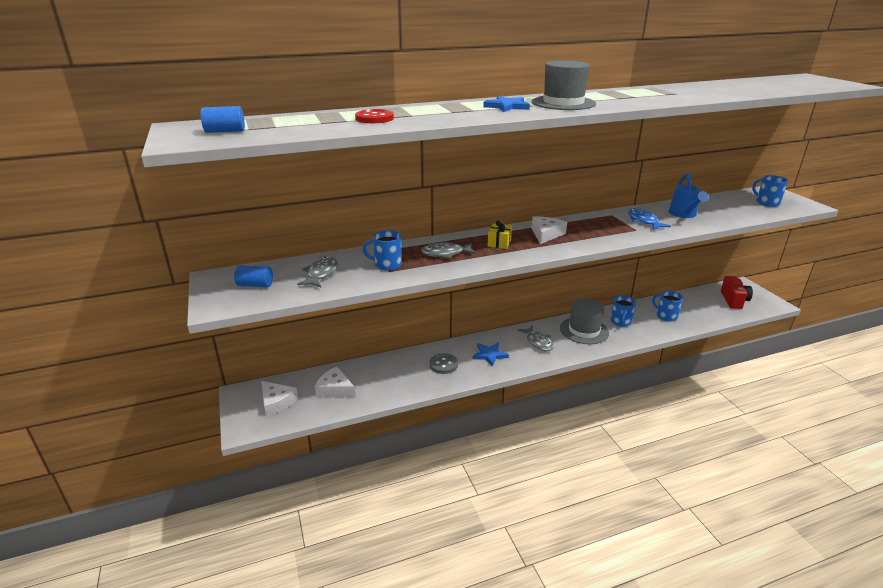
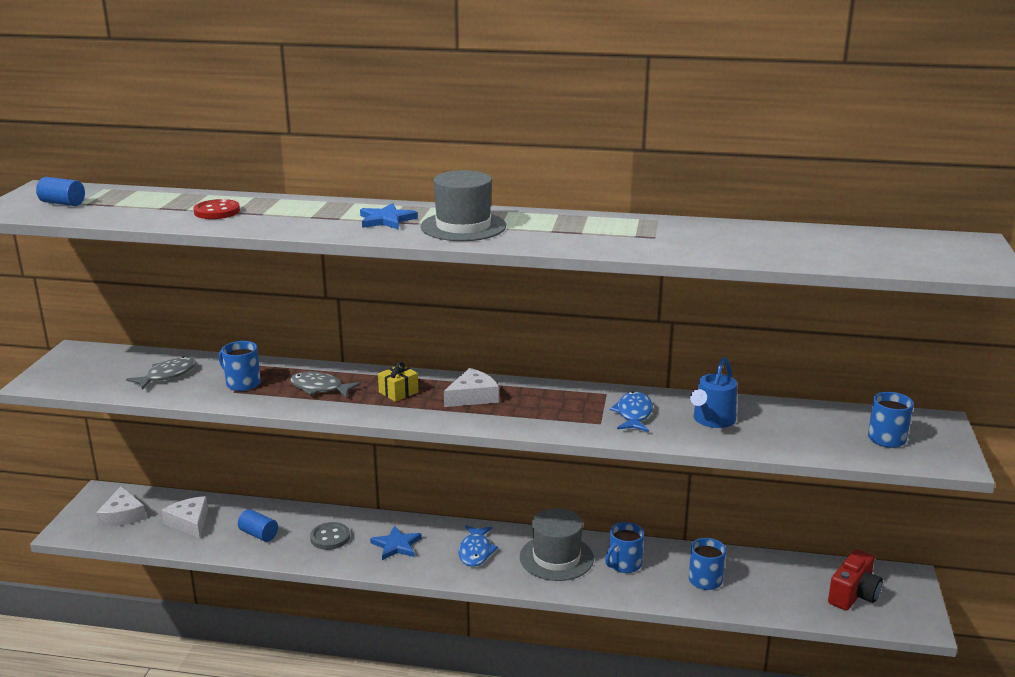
camera: 30 degrees right, 5 degrees down
blue cylinder [234,265,273,287] -> blue cylinder moved to [238,509,278,542]
grey fish [517,325,554,351] -> blue fish [459,525,498,567]

